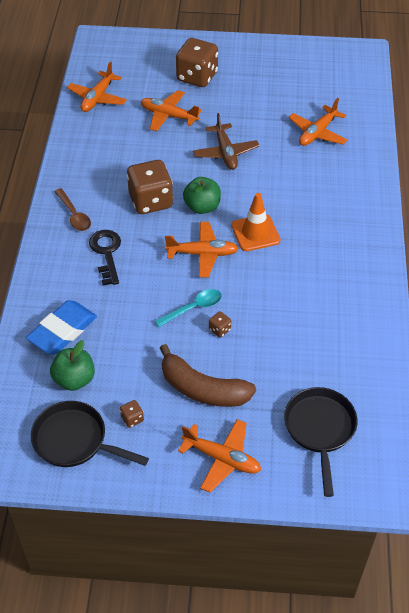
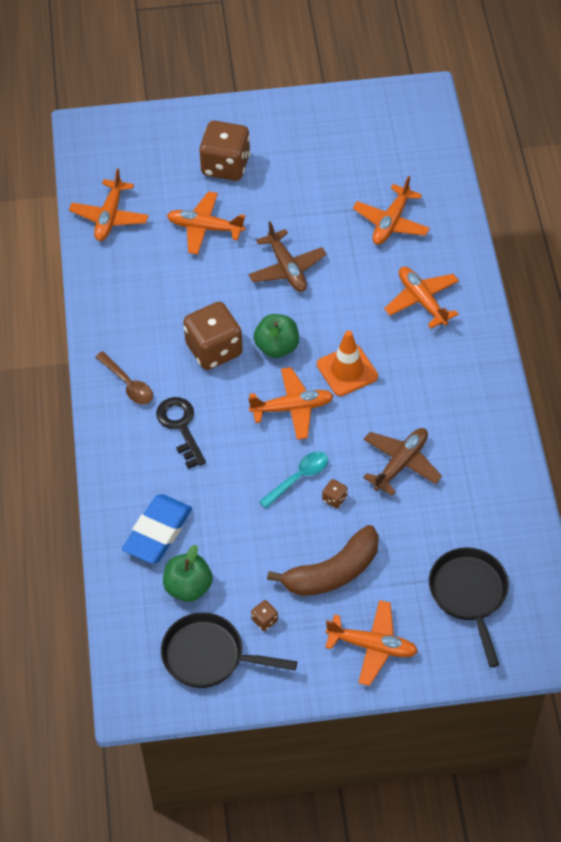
camera: 10 degrees left, 5 degrees up
brown banana [160,344,256,407] -> brown banana turned 45 degrees counterclockwise [267,525,379,596]
none -> brown plane [363,428,442,496]
none -> orange plane [384,267,459,329]

